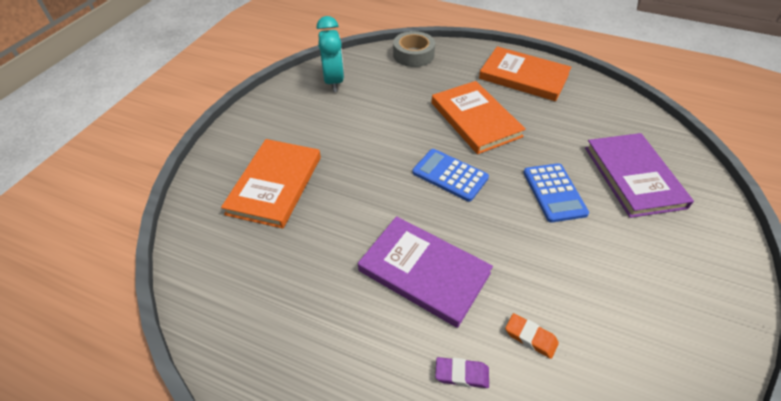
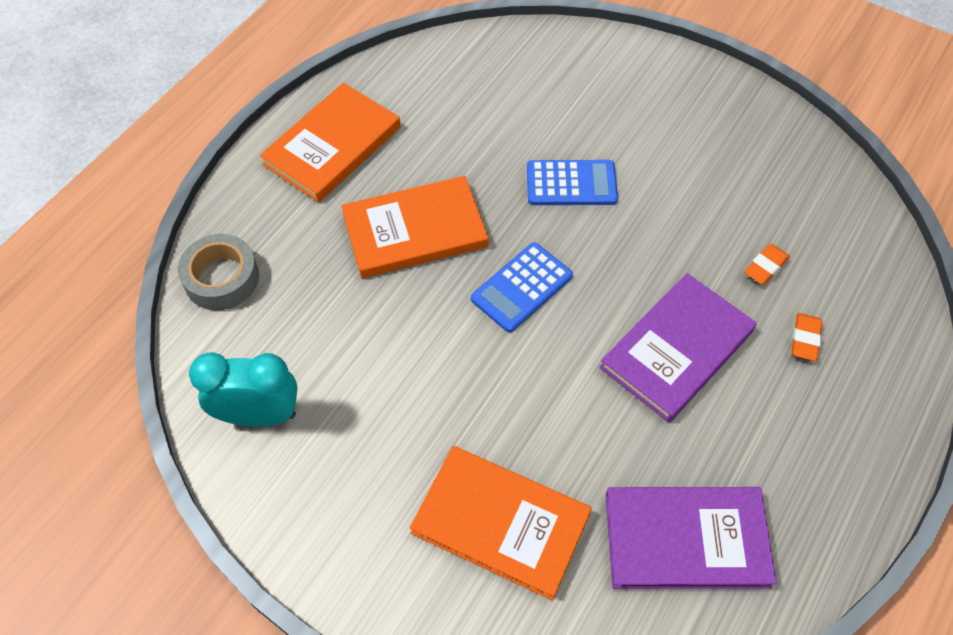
camera: 80 degrees left, 10 degrees up
purple eraser [435,357,489,388] -> orange eraser [791,313,823,361]
purple book [585,133,694,218] -> purple book moved to [606,487,777,589]

